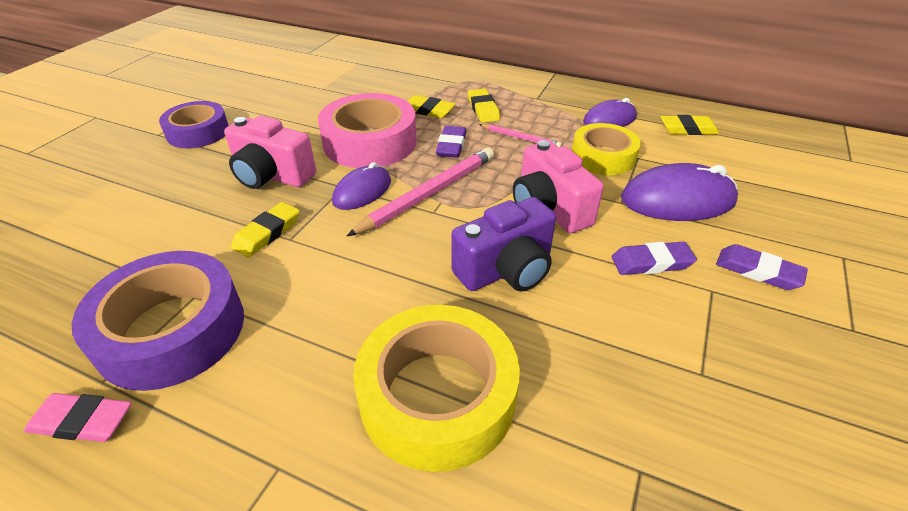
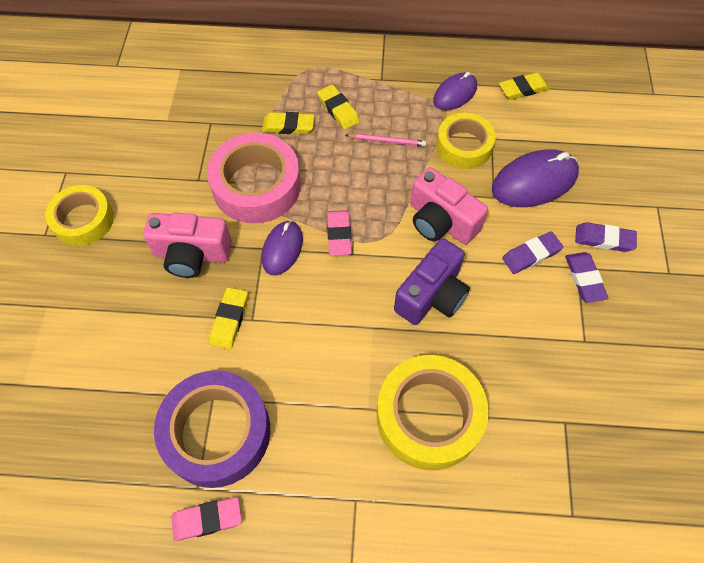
camera: 20 degrees left, 20 degrees up
purple tape [159,101,229,148] -> yellow tape [45,185,114,246]
pink pencil [347,147,494,236] -> pink eraser [327,210,352,256]
purple eraser [436,126,467,158] -> purple eraser moved to [565,252,608,303]

